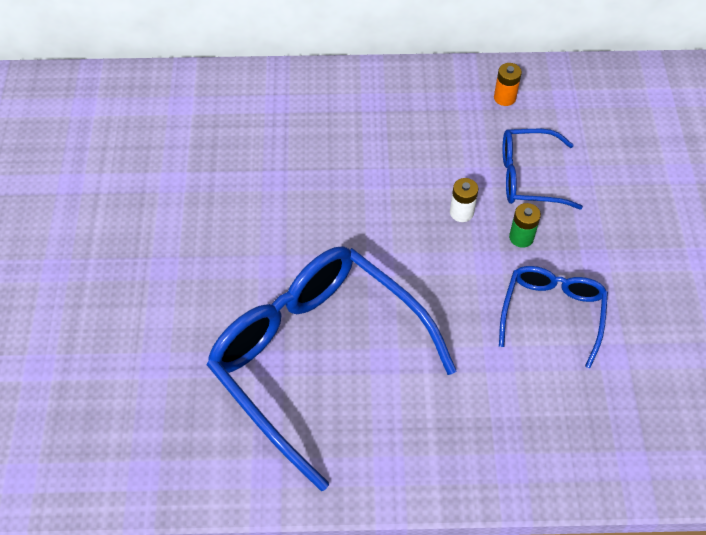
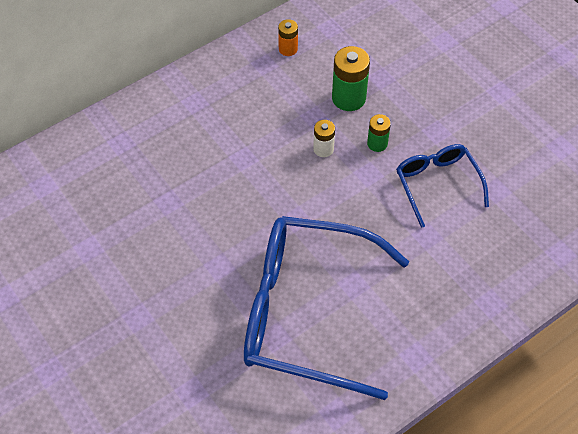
camera: 35 degrees left, 0 degrees up
blue glasses [503,129,583,209] -> green battery [332,46,370,111]

